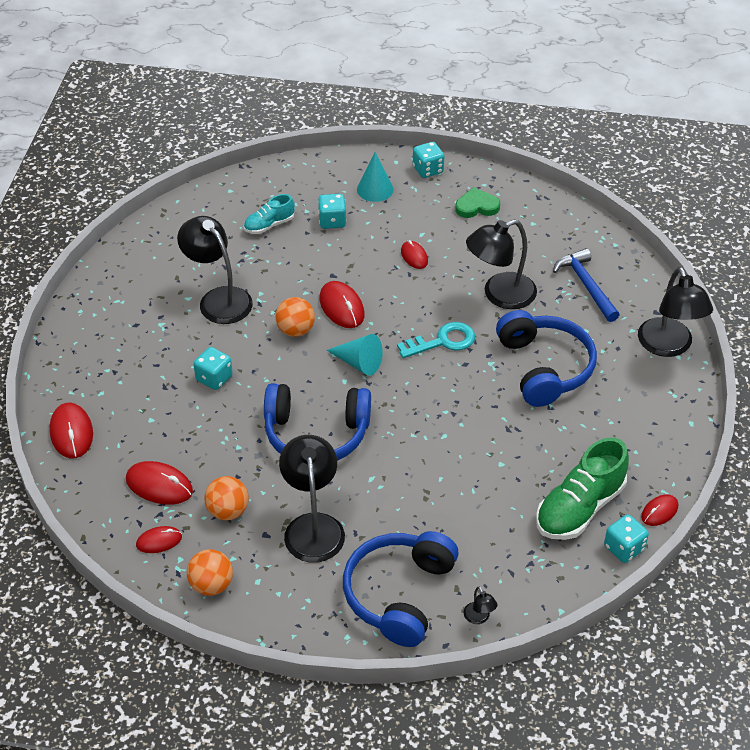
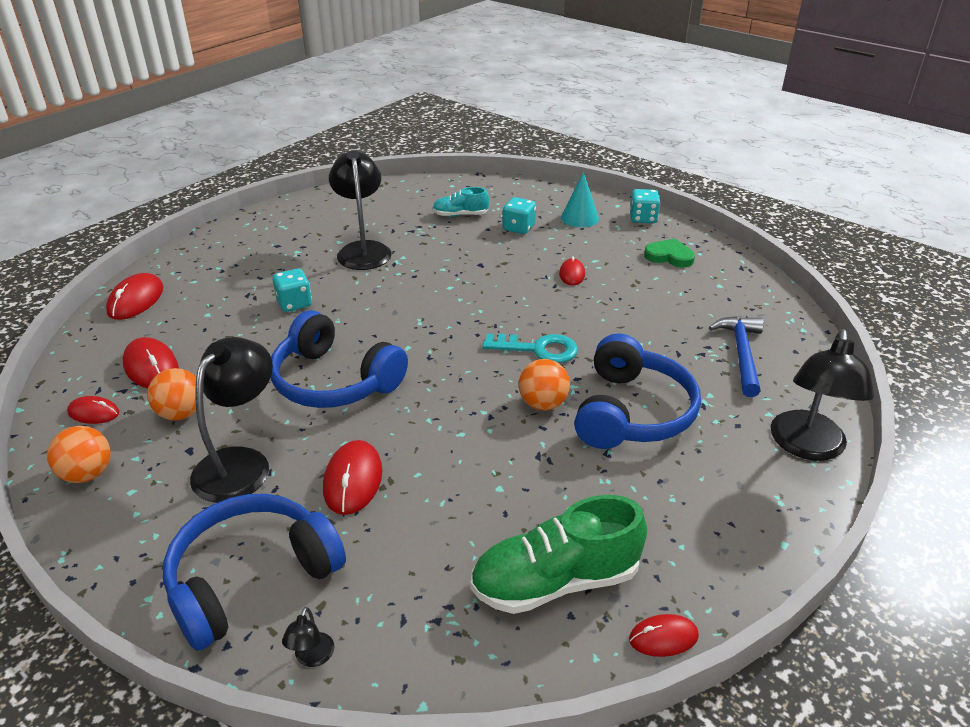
camera: 30 degrees right, 10 degrees down
orange ball [275,297,315,337] -> orange ball moved to [519,359,570,410]
red mouse [320,281,365,328] -> red mouse moved to [323,440,382,515]
turquoise cone [327,334,383,376] -> none
black lamp [466,220,537,309] -> none
turquoise dice [604,514,649,563] -> none

